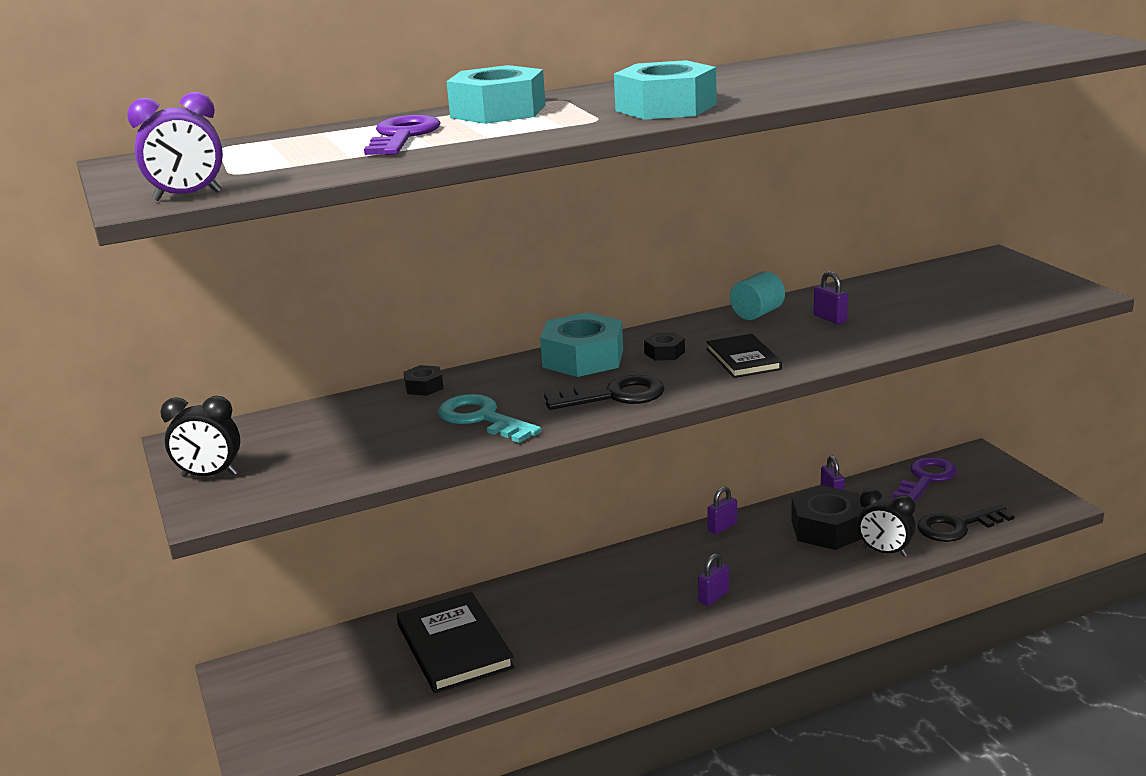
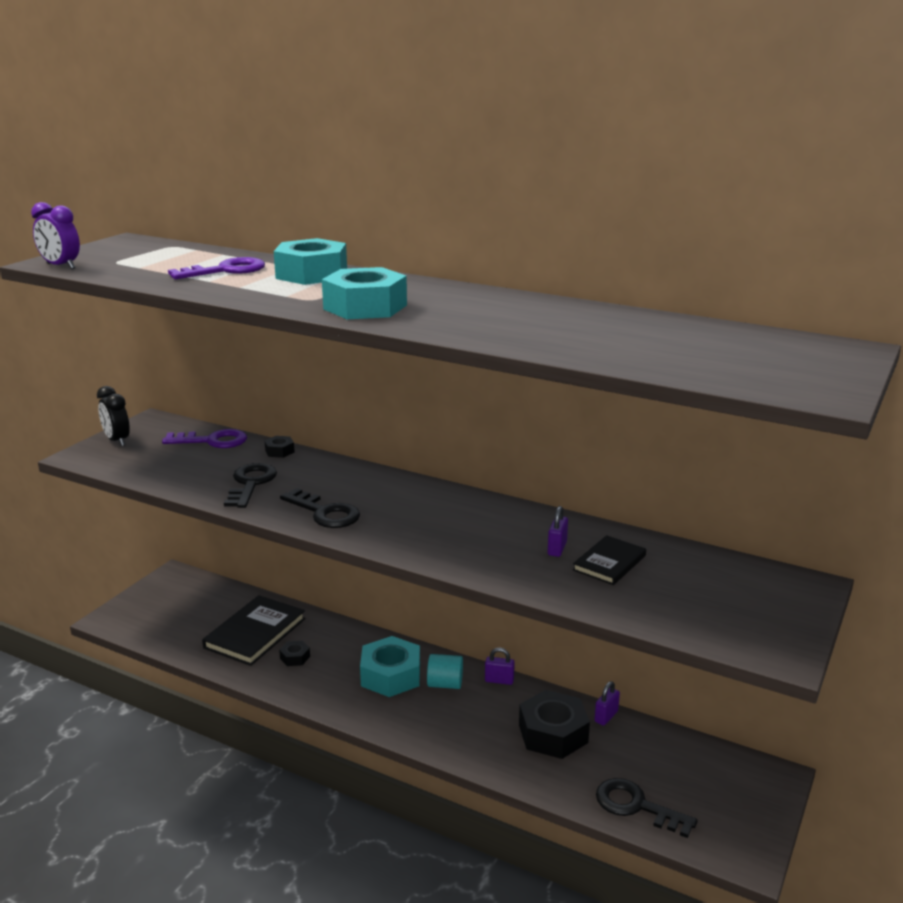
camera: 50 degrees right, 0 degrees up
turquoise key [438,394,542,443] -> black key [224,463,277,508]
turquoise nut [540,312,623,377] -> turquoise nut moved to [360,636,420,697]
black nut [644,332,685,361] -> black nut moved to [279,641,310,666]
purple padlock [698,553,729,606] -> none
black book [706,334,782,378] -> black book moved to [573,535,646,585]
turquoise cylinder [730,271,785,320] -> turquoise cylinder moved to [427,654,463,689]
black clock [857,489,916,557] -> none
purple key [892,457,957,502] -> purple key moved to [162,429,247,448]

